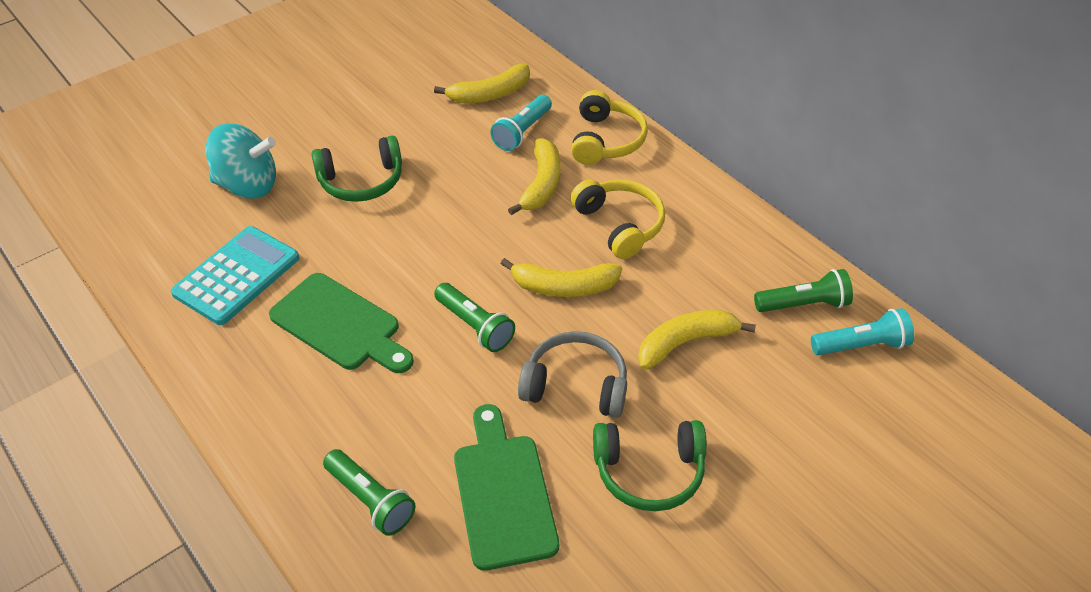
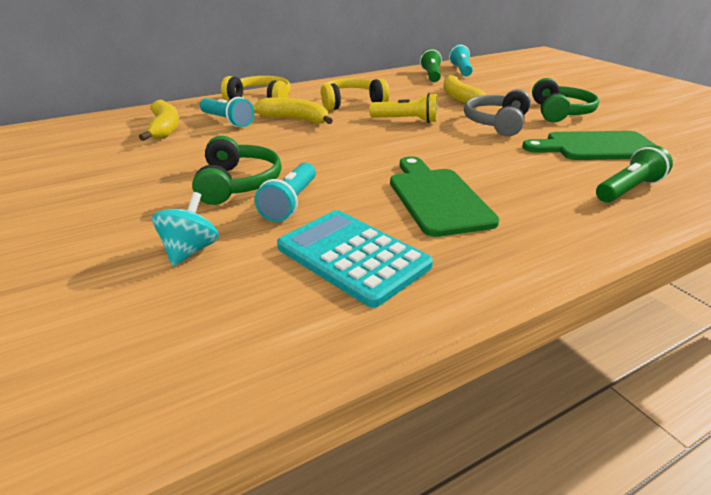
camera: 80 degrees left, 15 degrees down
turquoise spinning top [206,124,276,199] -> turquoise spinning top [152,192,219,266], size x0.61
green cutting board [269,273,414,373] -> green cutting board turned 60 degrees counterclockwise [390,156,499,237]
green flashlight [434,283,515,352] -> none
yellow banana [501,258,622,297] -> yellow flashlight [370,93,437,123]
none -> turquoise flashlight [254,162,316,222]

